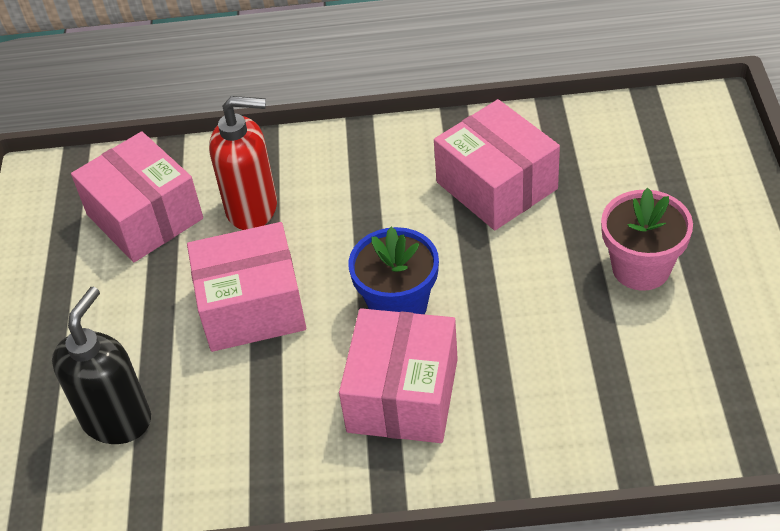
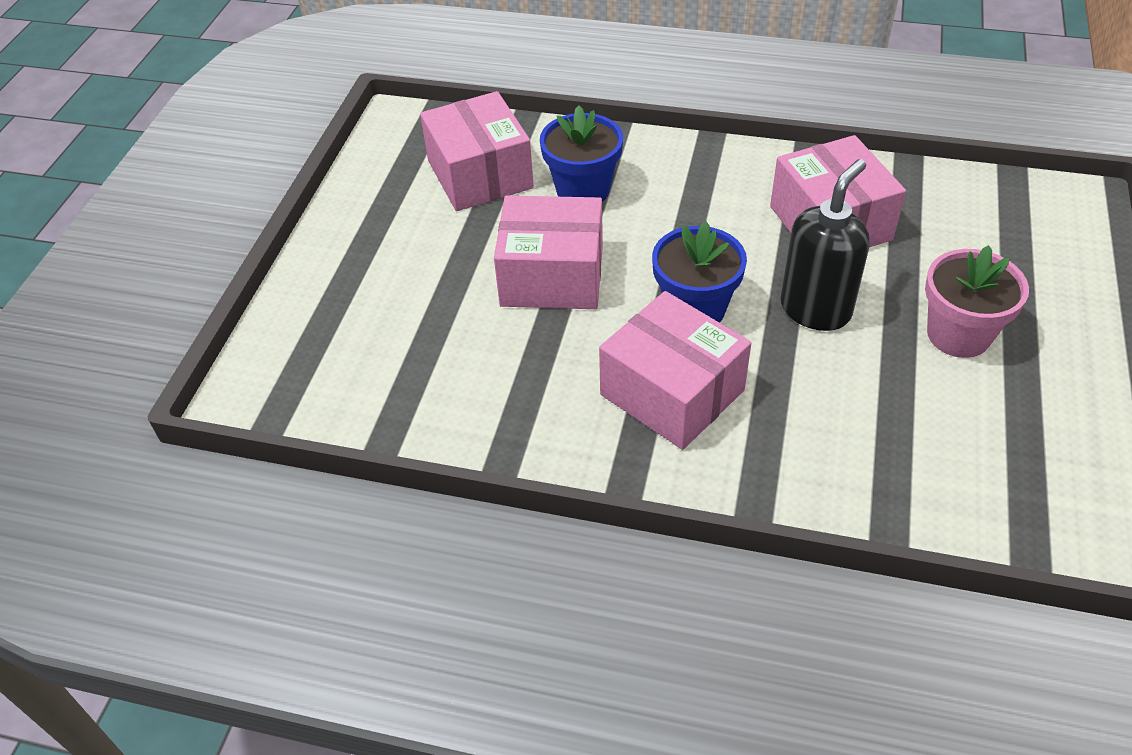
camera: 15 degrees right, 0 degrees up
black soap dispenser [52,287,151,444] -> black soap dispenser moved to [780,159,870,331]
red soap dispenser [209,96,277,230] -> blue flower pot [540,105,623,202]
pink box [339,308,458,443] -> pink box turned 75 degrees counterclockwise [599,291,751,450]

